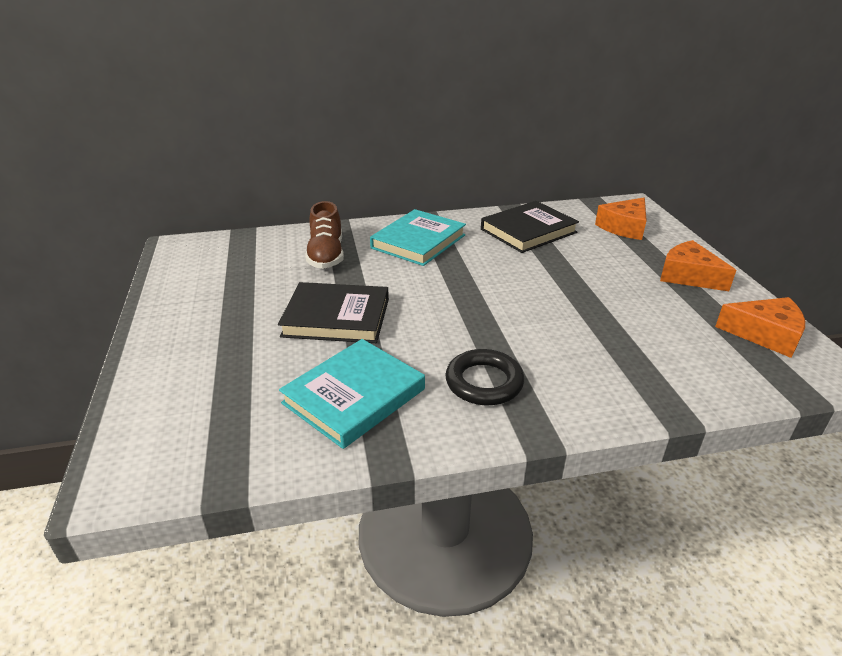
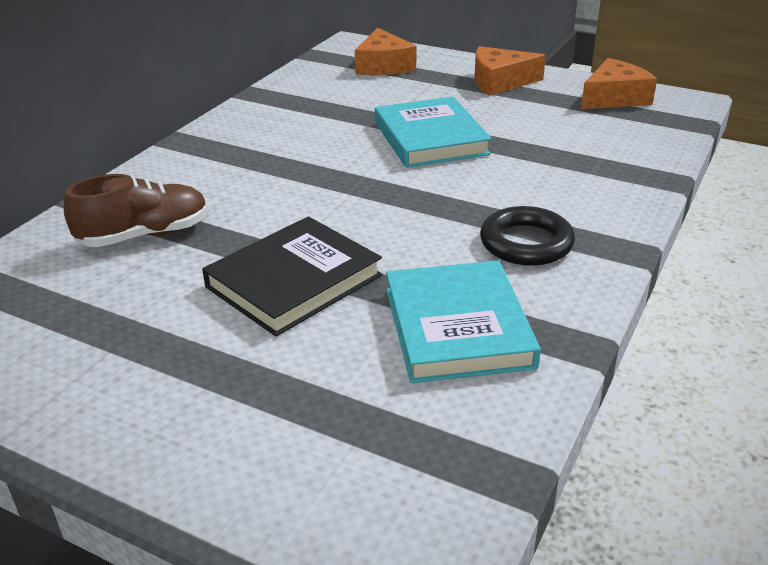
camera: 50 degrees left, 0 degrees up
brown shoe [305,201,344,269] -> brown shoe turned 60 degrees counterclockwise [64,174,208,247]
turquoise book [370,209,466,266] -> turquoise book moved to [375,97,492,168]
black book [481,201,579,253] -> none

